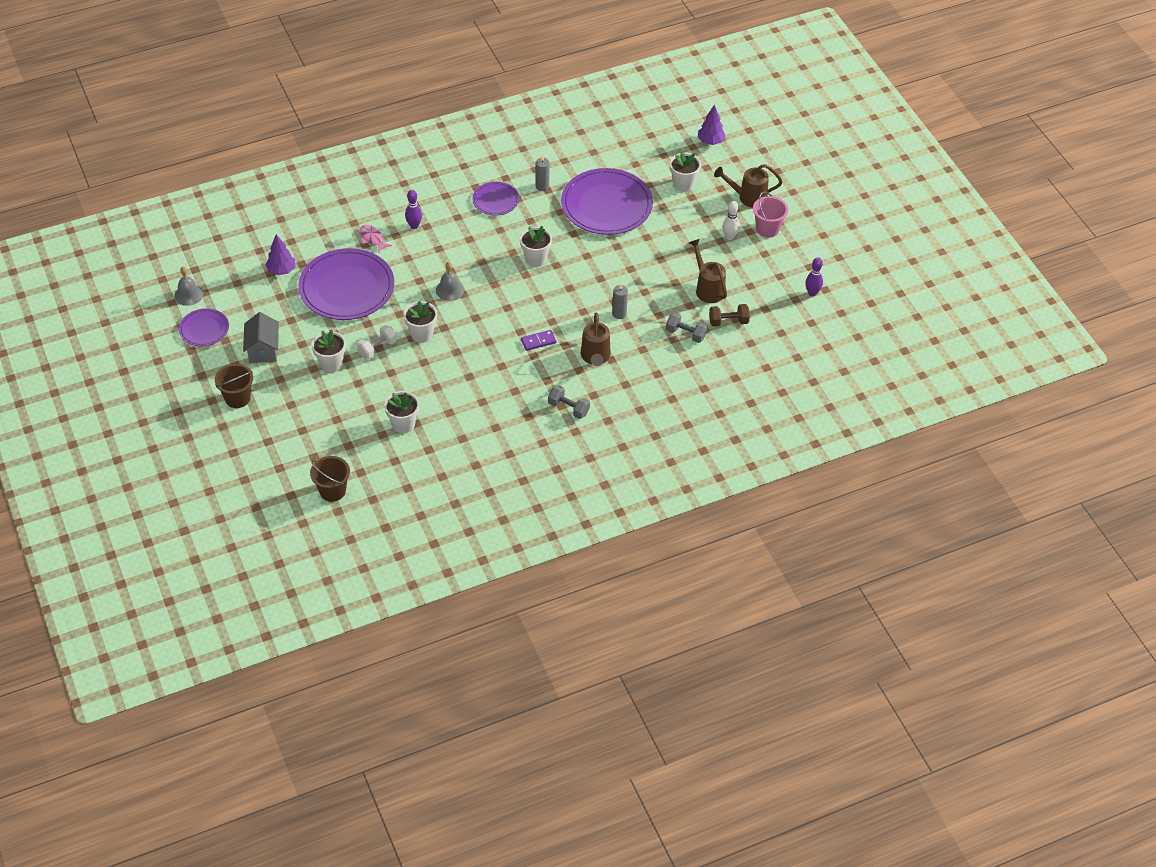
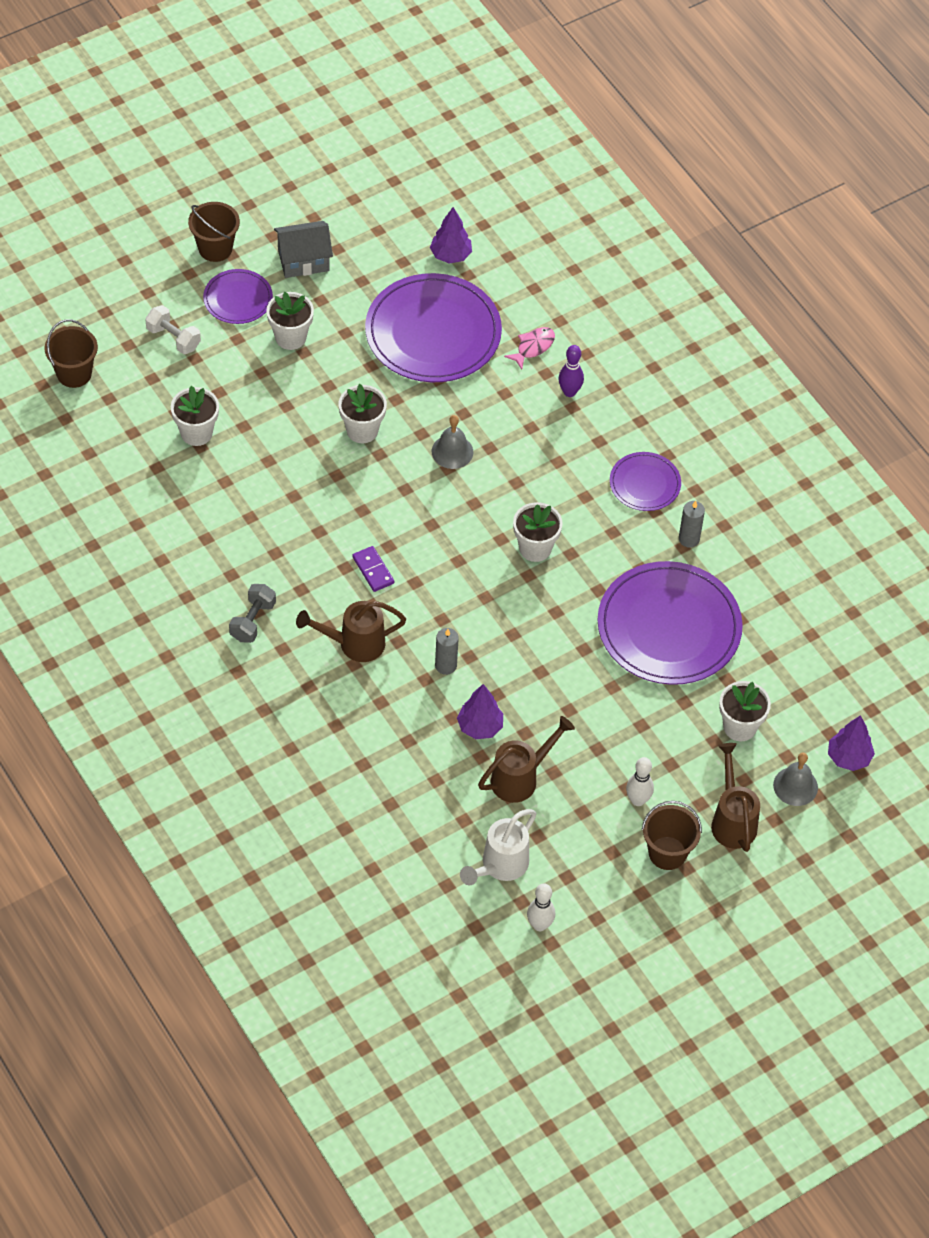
camera: 80 degrees right, 5 degrees up
grey bell [174,266,203,306] -> grey bell moved to [773,752,818,806]
purple plate [179,308,229,346] -> purple plate moved to [203,269,273,324]
white dumbbell [357,325,397,359] -> white dumbbell moved to [145,305,201,354]
grey dumbbell [666,312,708,343] -> none
brown dumbbell [709,304,750,327] -> none
pink bucket [753,191,788,238] -> brown bucket [642,801,702,870]
purple bowling pin [805,257,823,296] -> white bowling pin [527,883,555,931]
none -> purple tree [457,684,503,739]
none -> white watering can [460,809,537,885]

